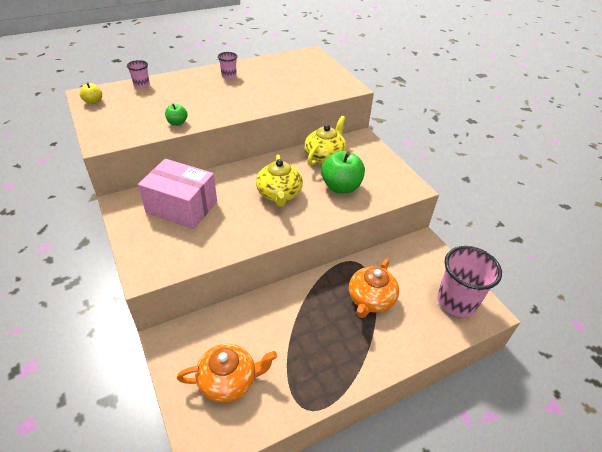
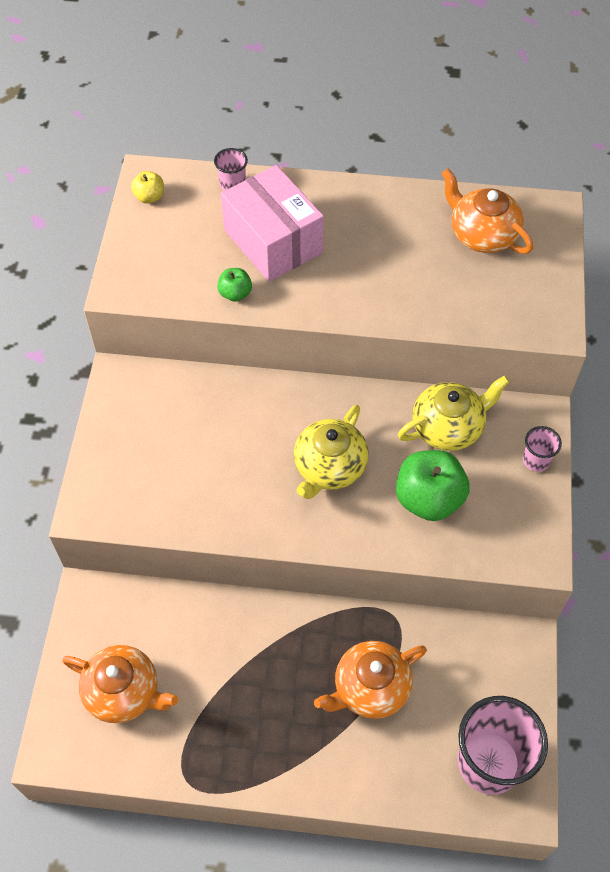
camera: 35 degrees right, 15 degrees up
pink box [138,159,217,229] -> pink box moved to [221,165,324,282]
pink cup [218,52,237,79] -> pink cup moved to [523,426,562,472]
none -> orange teapot [441,168,533,254]

